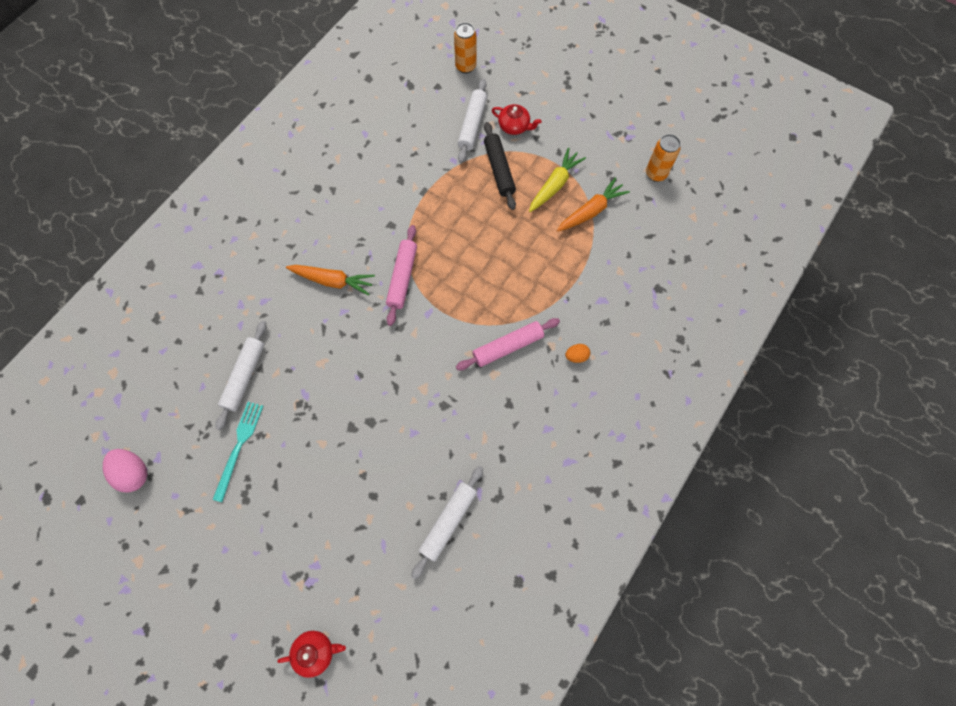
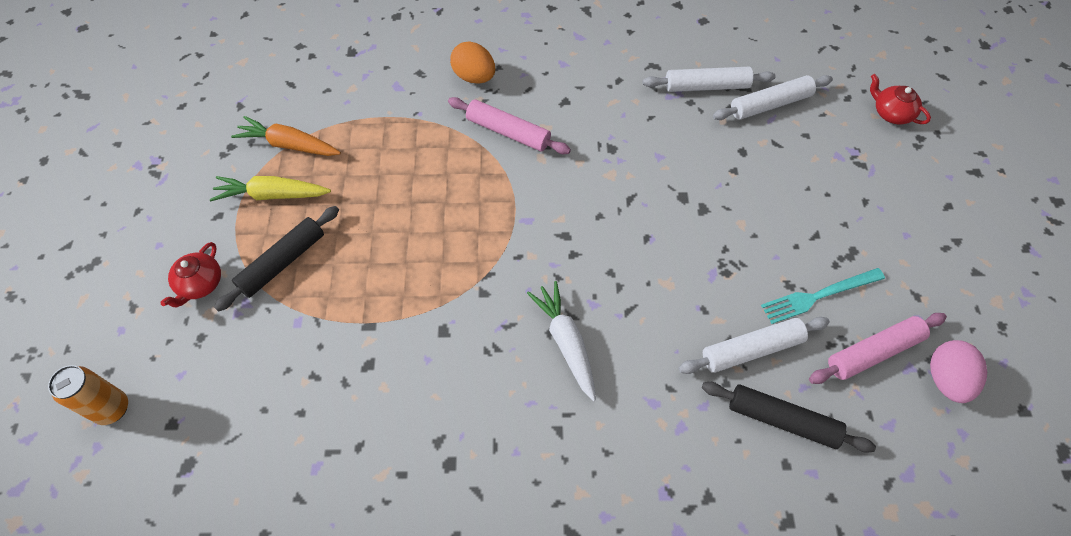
camera: 125 degrees left, 10 degrees down
orange carrot [286,265,375,296] -> white carrot [527,281,596,402]
pink rolling pin [386,225,417,326] -> pink rolling pin moved to [809,313,947,384]
white rolling pin [458,79,487,163] -> white rolling pin moved to [713,75,833,120]
red teapot [492,104,541,135] -> red teapot turned 150 degrees counterclockwise [160,242,221,307]
orange egg [565,344,590,363] -> orange egg [450,41,495,84], size x1.75
orange can [646,134,681,182] -> none
none -> black rolling pin [702,382,876,453]

